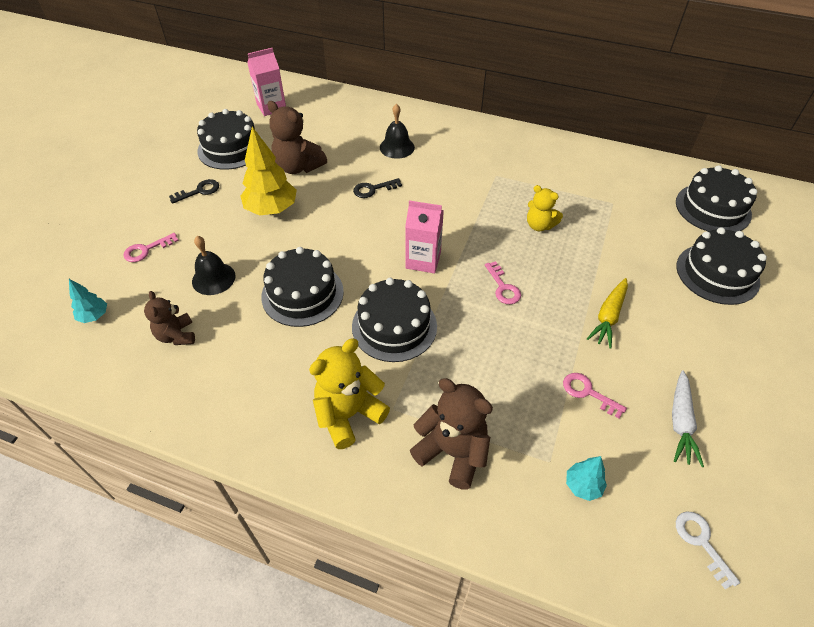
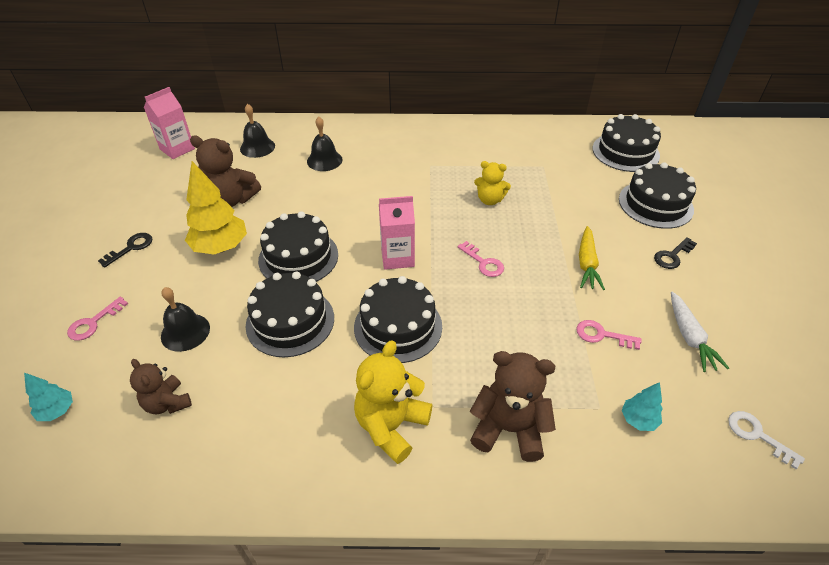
camera: 20 degrees left, 5 degrees down
black cake [197,109,263,170] -> black cake moved to [258,211,338,282]
black key [353,178,402,198] -> black key moved to [654,237,697,269]
none -> black bell [240,104,275,158]

